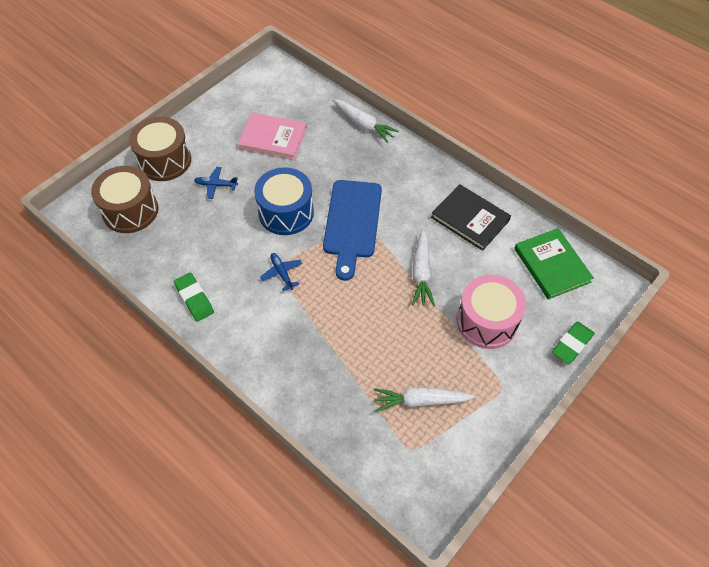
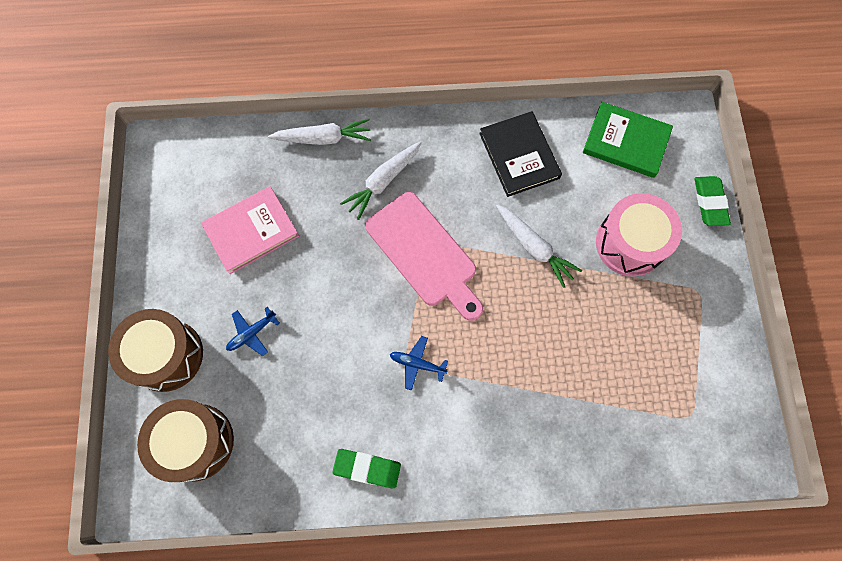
camera: 45 degrees left, 15 degrees up
blue drum [254,167,314,235] -> none
blue cutting board [323,180,382,281] -> pink cutting board [365,192,483,321]
white carrot [374,387,475,412] -> white carrot moved to [340,141,422,220]
black book [431,184,511,251] -> black book turned 75 degrees clockwise [479,111,562,197]

